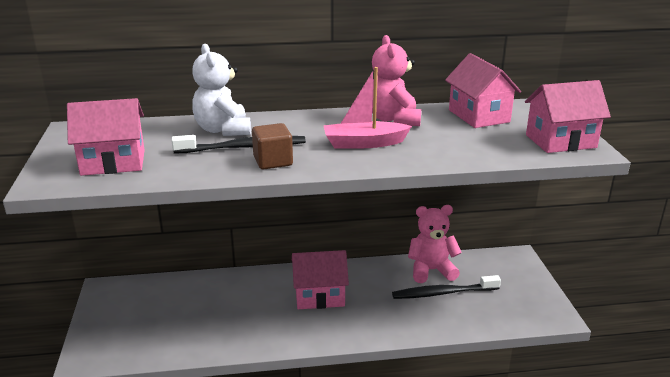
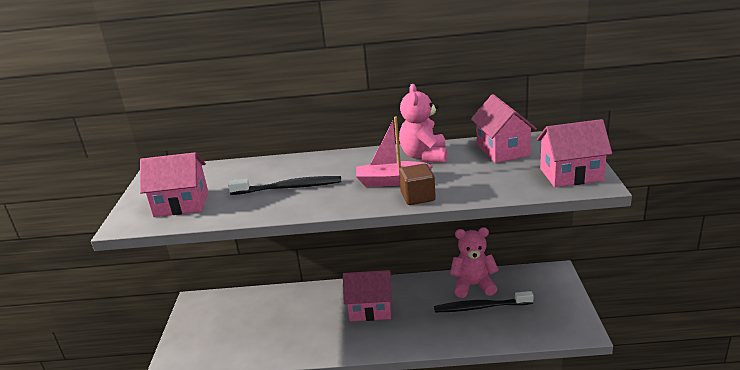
camera: 10 degrees right, 0 degrees up
white teddy bear [192,44,251,136] -> none
brown cube [252,123,293,170] -> brown cube moved to [399,163,436,205]

